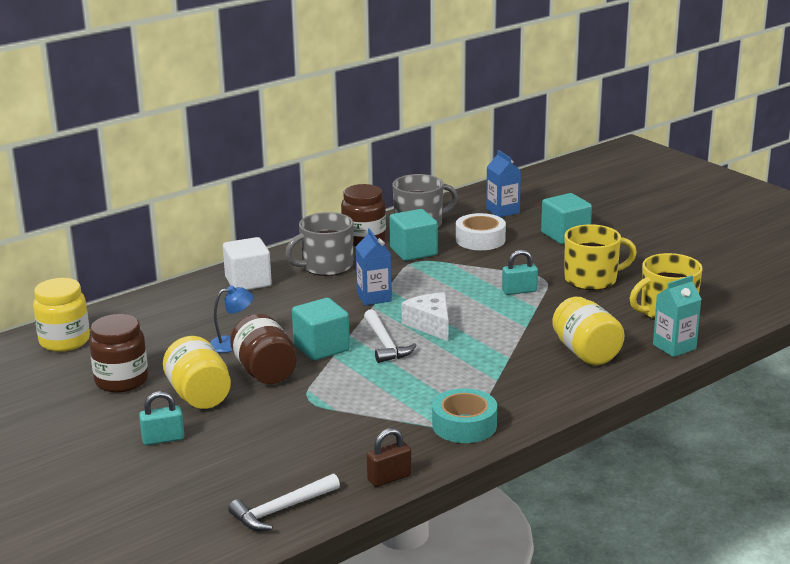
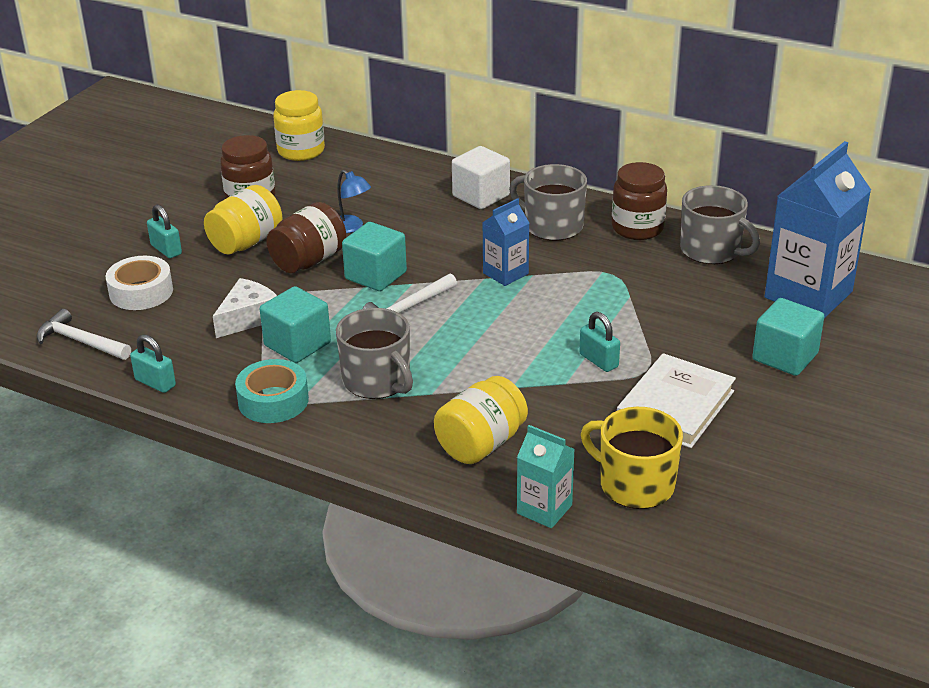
camera: 65 degrees right, 10 degrees up
brown padlock [367,428,411,487] -> turquoise padlock [130,334,176,393]
turquoise cube [389,209,438,261] -> turquoise cube moved to [260,286,331,363]
white cheese [402,293,449,341] -> white cheese moved to [213,278,277,338]
white tape [456,213,506,250] -> white tape moved to [106,256,173,310]
blue carton [486,150,521,217] -> blue carton [765,141,871,318], size x1.92
yellow mug [565,224,637,290] -> white book [617,353,736,448]
none -> grey mug [336,308,413,399]

